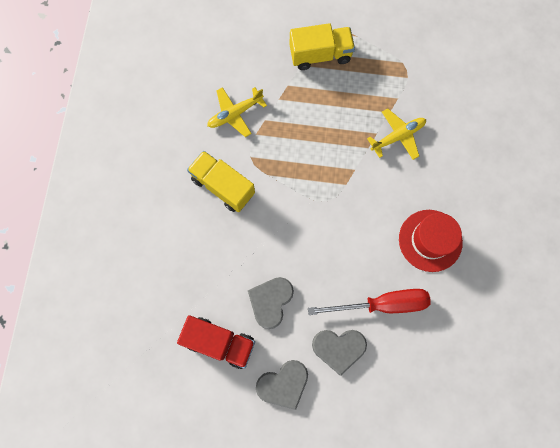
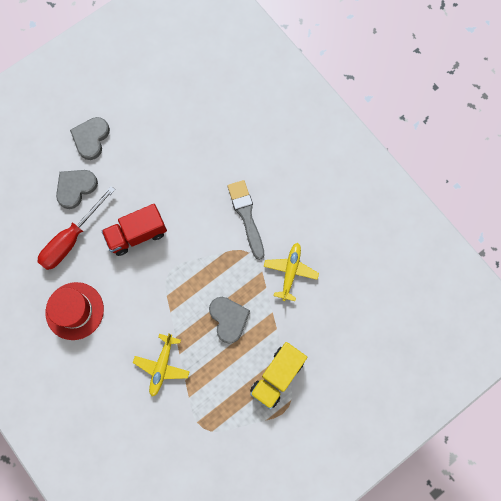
camera: 135 degrees right, 0 degrees up
red truck [177,315,255,369] -> red truck moved to [101,204,167,256]
yellow truck [187,150,255,212] -> grey brush [228,180,264,260]
grey heart [248,277,294,329] -> grey heart moved to [209,297,250,344]

